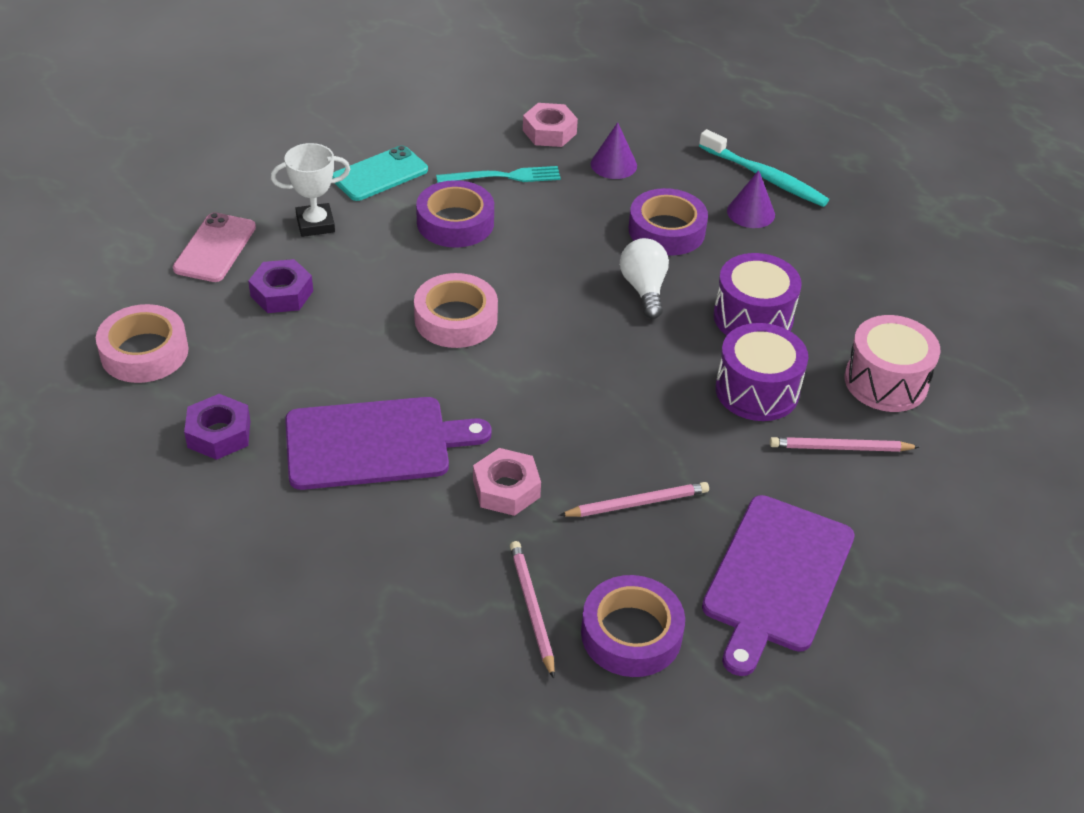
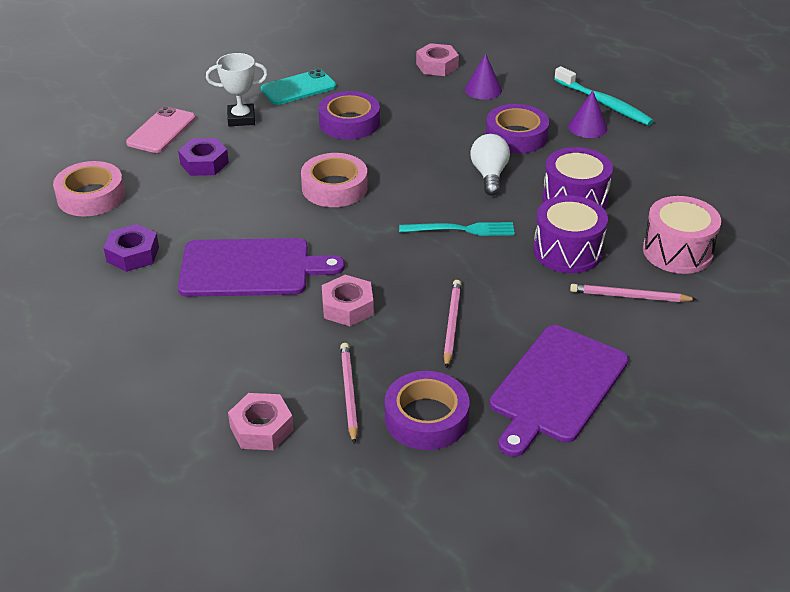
camera: 10 degrees right, 5 degrees down
turquoise fork [436,166,561,183] -> turquoise fork moved to [399,222,515,236]
pink pencil [559,482,709,517] -> pink pencil turned 75 degrees counterclockwise [443,280,461,369]
none -> pink nut [228,393,294,450]

